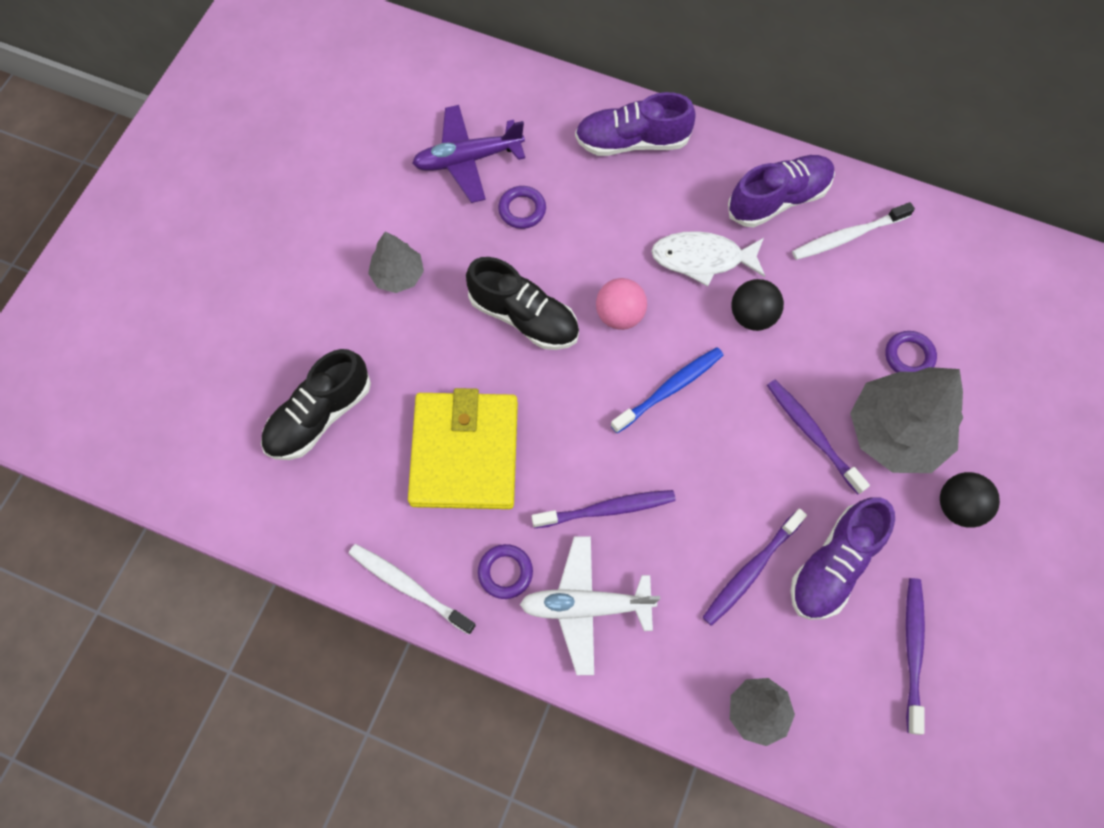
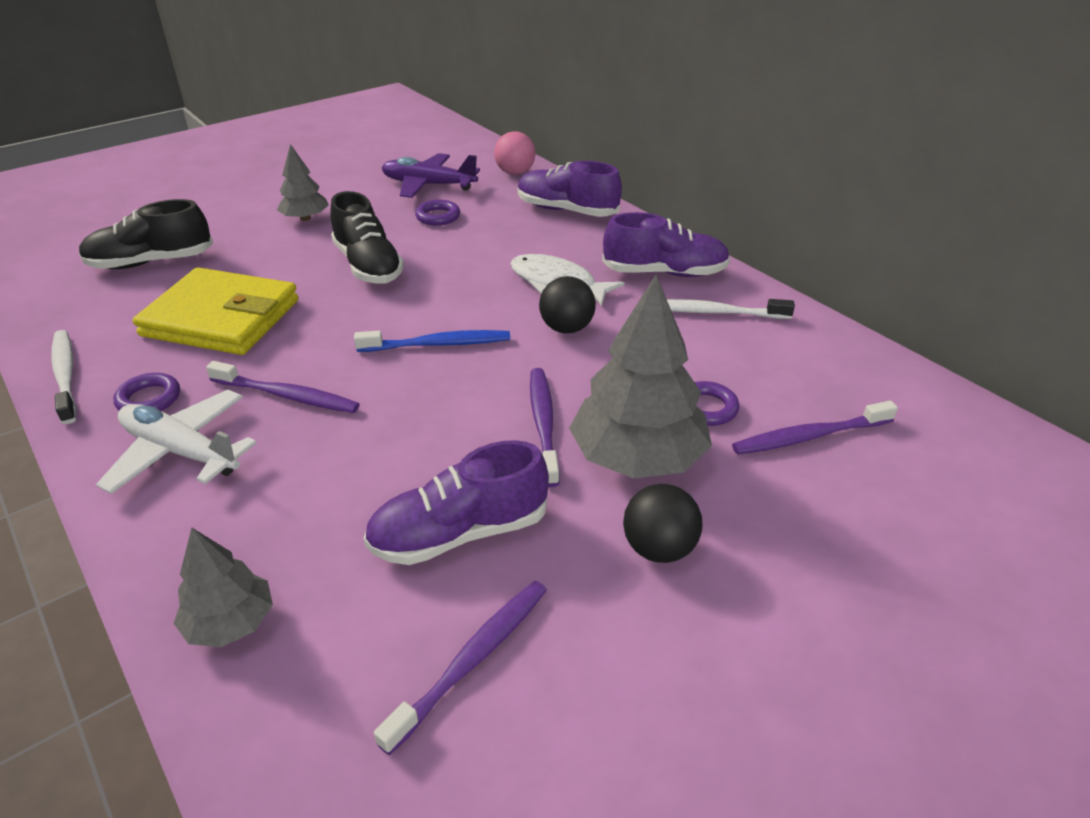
camera: 30 degrees right, 30 degrees down
yellow wallet [408,388,518,509] -> yellow wallet turned 75 degrees clockwise [133,267,298,355]
pink ball [596,278,647,330] -> pink ball moved to [494,131,535,175]
purple toothbrush [702,509,807,626] -> purple toothbrush moved to [732,401,898,454]

